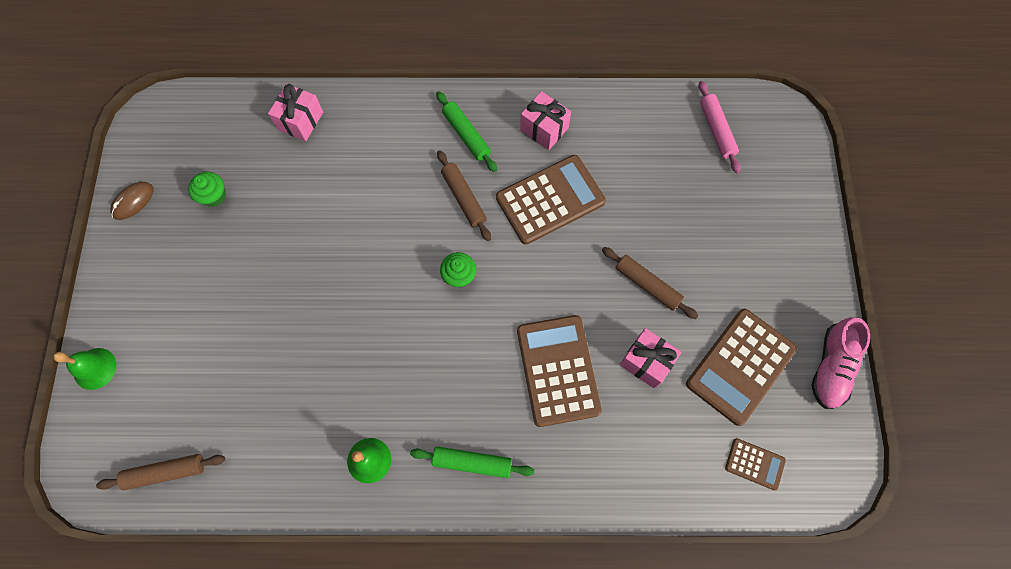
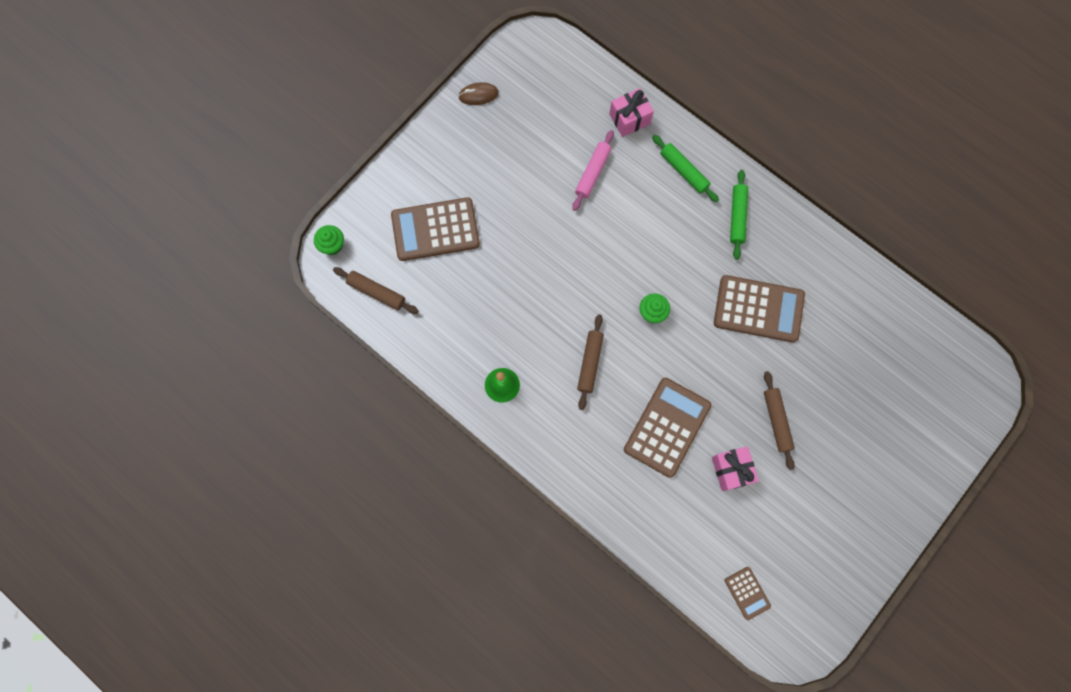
camera: 40 degrees right, 5 degrees up
green bell [53,348,116,390] -> none
green cupcake [188,172,226,207] -> green cupcake moved to [314,225,344,255]
green rolling pin [410,446,534,478] -> green rolling pin moved to [652,135,719,202]
brown rolling pin [437,150,491,241] -> brown rolling pin moved to [577,314,604,410]
pink gift [520,91,571,150] -> none
brown calculator [686,309,797,426] -> brown calculator moved to [391,197,480,261]
pink rolling pin [698,81,741,173] -> pink rolling pin moved to [572,130,614,211]
pink shoe [811,317,870,409] -> none

